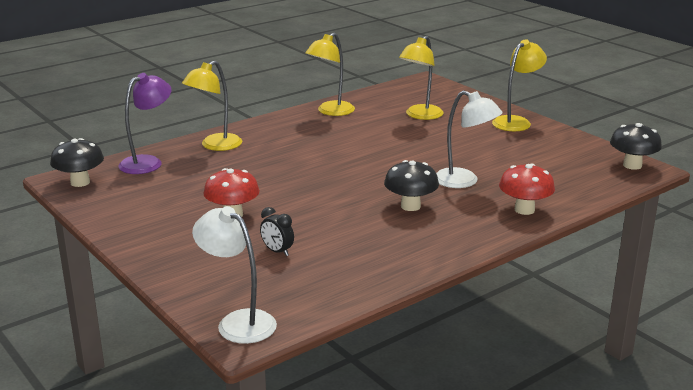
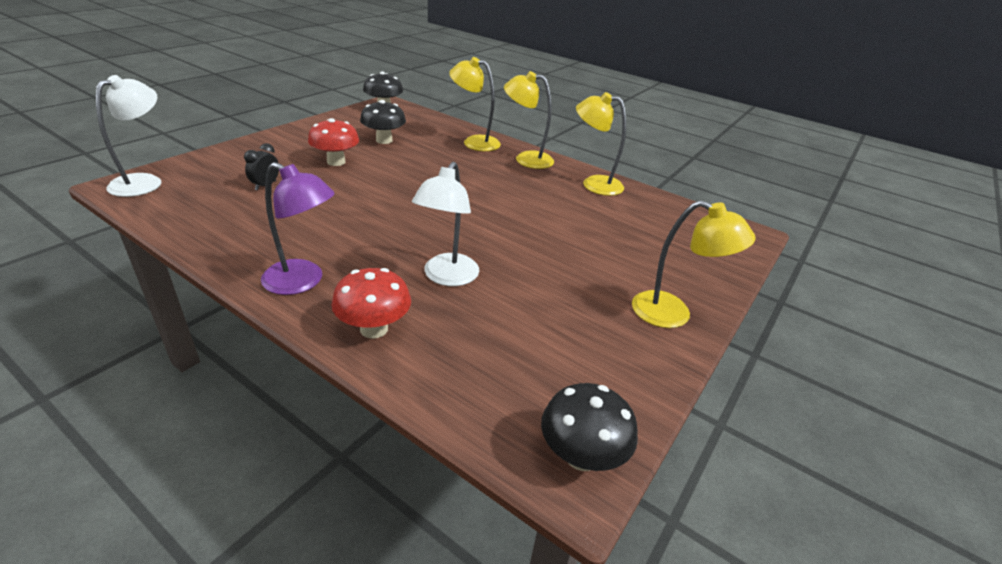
camera: 70 degrees right, 10 degrees up
purple lamp [118,73,172,174] -> purple lamp moved to [261,162,335,295]
black mushroom [384,160,439,211] -> black mushroom moved to [360,100,406,144]
yellow lamp [399,36,444,120] -> yellow lamp moved to [504,71,554,169]

